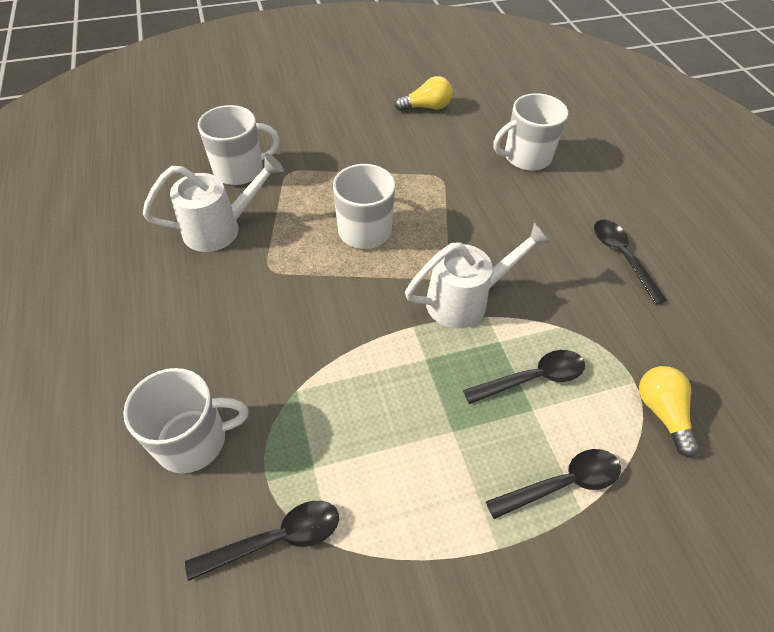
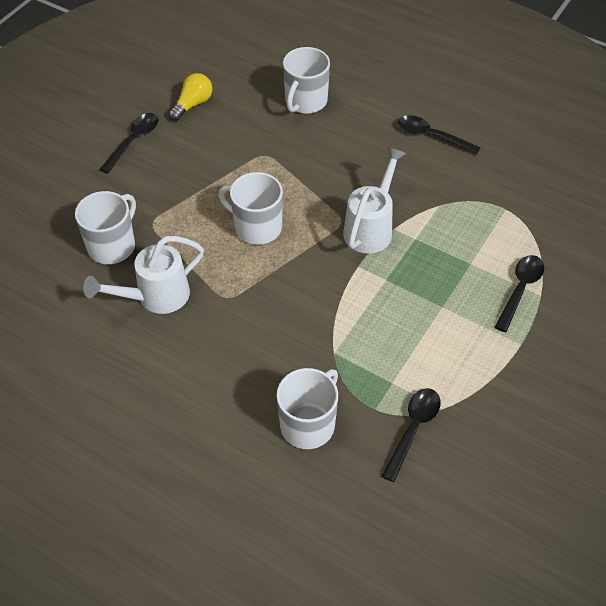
camera: 40 degrees left, 0 degrees up
white watering can [143,153,284,252] -> white watering can turned 150 degrees counterclockwise [83,236,204,314]
black spoon [463,350,585,404] -> black spoon moved to [99,113,158,174]
yellow light bulb [639,366,699,457] -> none

